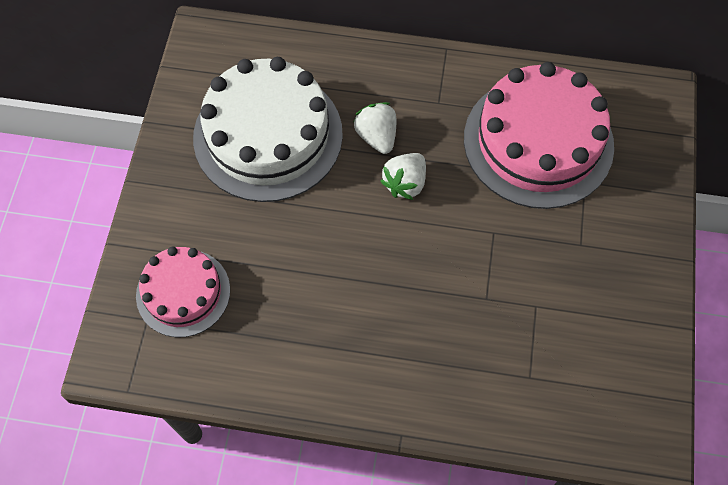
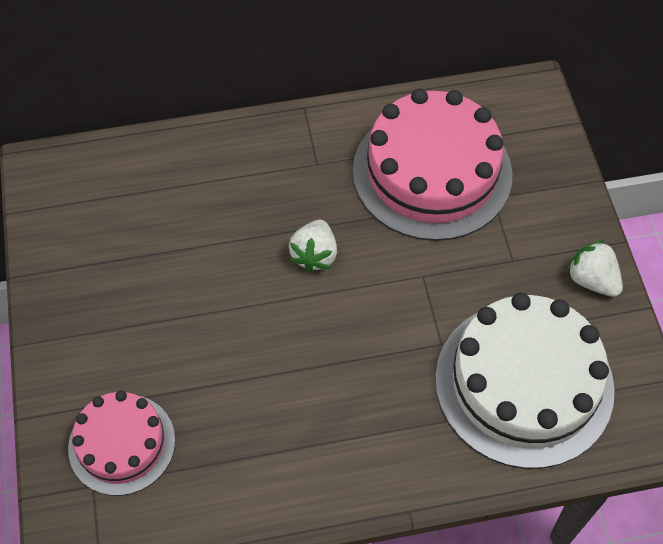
camera: 20 degrees left, 5 degrees down
white cake [193,57,343,202] -> white cake moved to [435,293,615,469]
white strawberry [354,102,396,154] -> white strawberry moved to [566,240,623,297]

